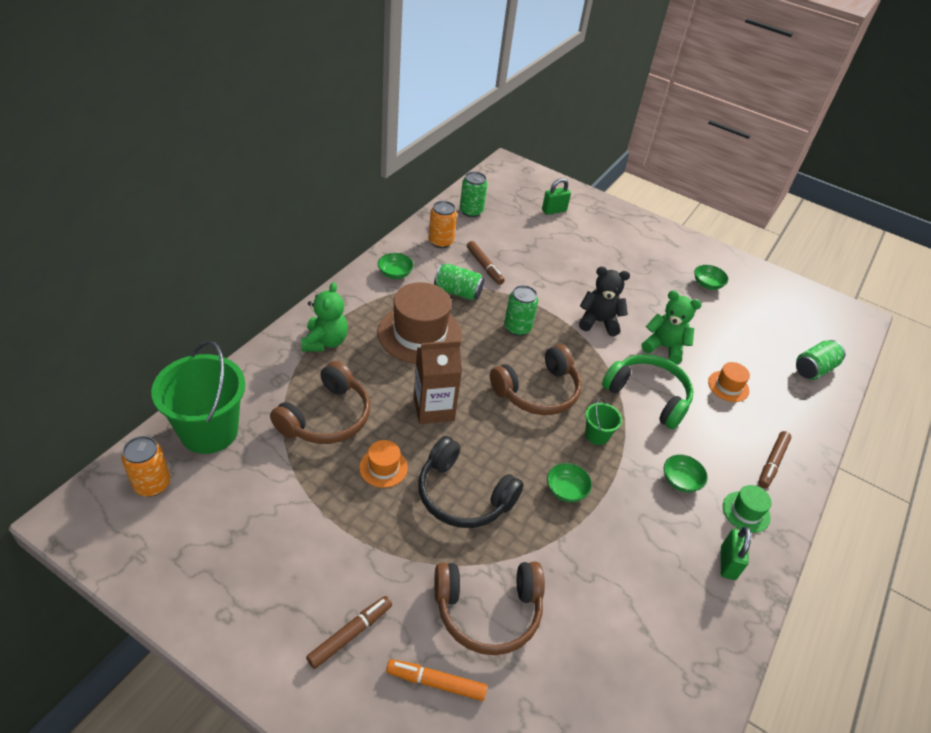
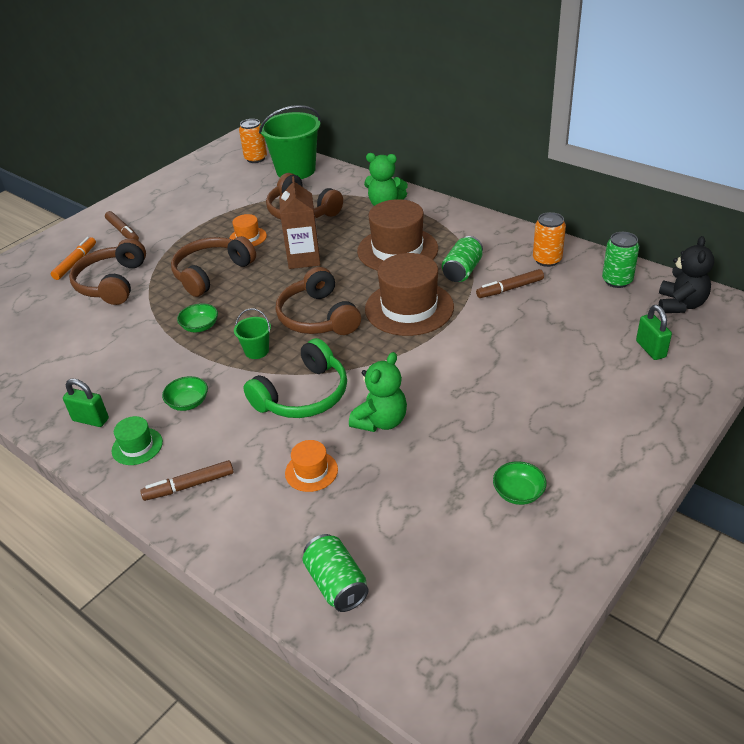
camera: 105 degrees right, 5 degrees down
green bowl [378,253,414,279] -> none
black headphones [418,436,524,528] -> brown headphones [171,236,256,297]
green can [504,285,538,336] -> brown hat [365,253,454,336]
black teddy bear [579,267,630,336] -> black teddy bear moved to [659,236,714,313]
brown marker [758,431,792,489] -> brown marker turned 60 degrees counterclockwise [140,460,234,501]

